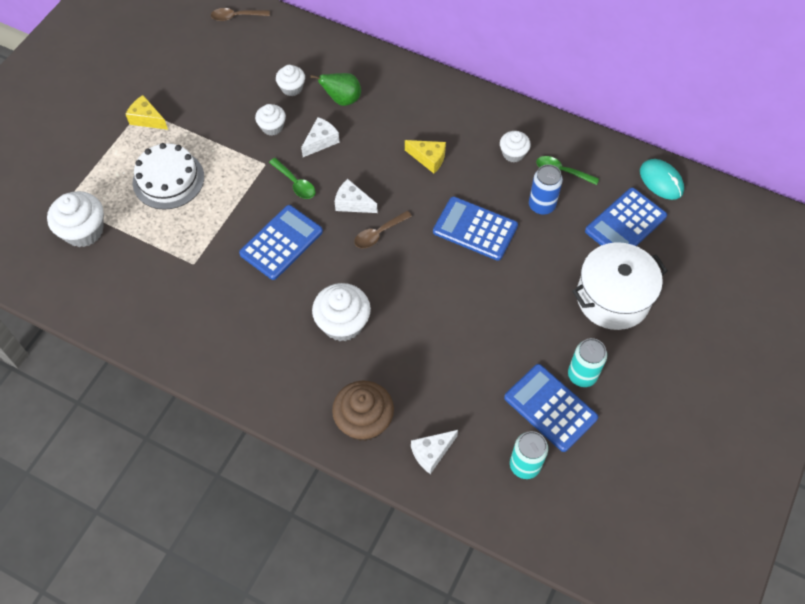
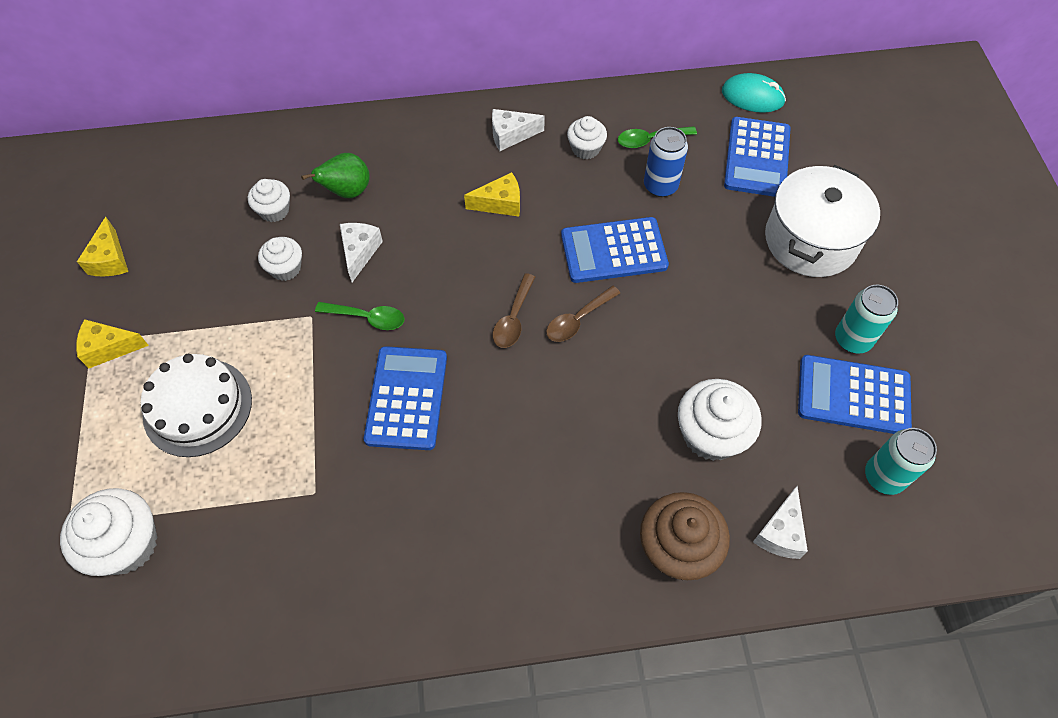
camera: 35 degrees left, 0 degrees up
brown spoon [211,8,270,21] -> brown spoon moved to [546,286,620,342]
white cupcake [312,283,371,341] -> white cupcake moved to [678,379,762,461]
white cheese [335,179,378,213] -> white cheese moved to [492,109,545,151]
none -> yellow cheese [77,217,128,277]

